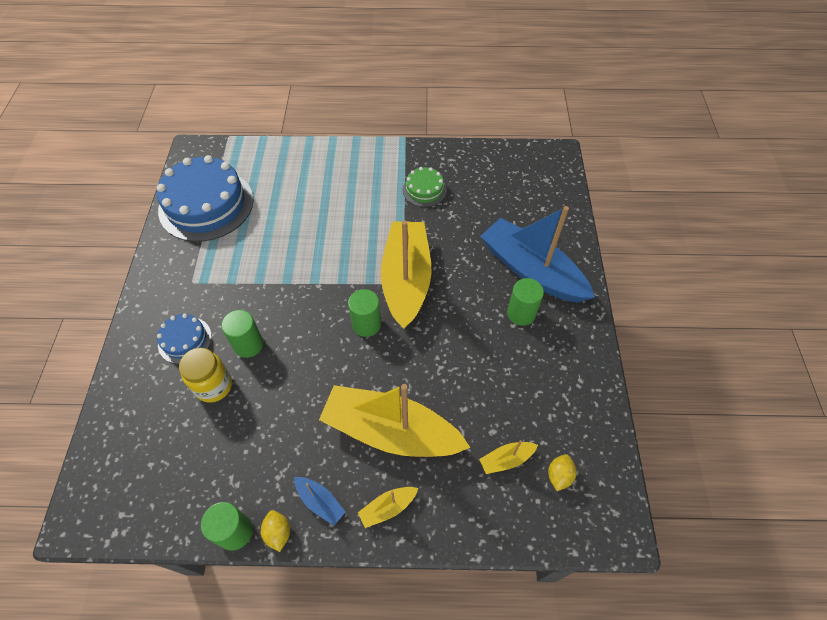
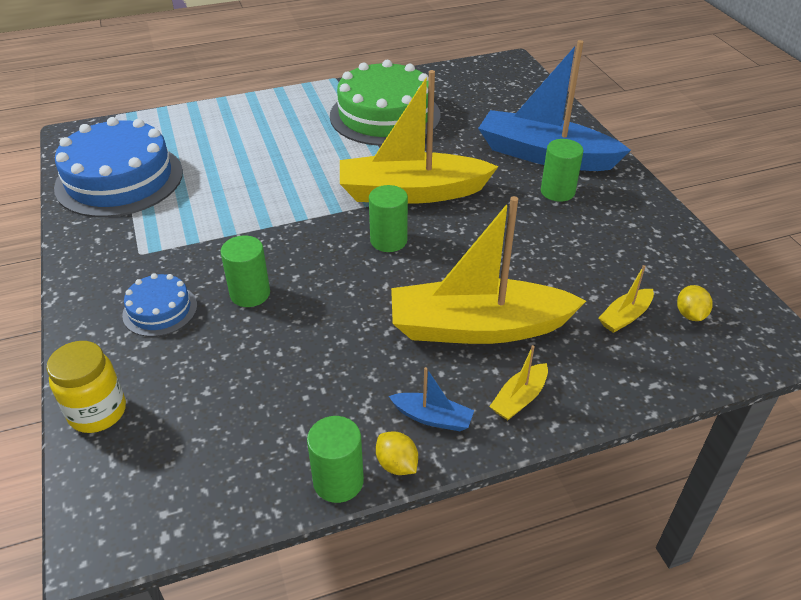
camera: 20 degrees left, 15 degrees down
yellow jar [179,348,232,403] -> yellow jar moved to [47,341,126,433]
yellow boat [381,220,432,329] -> yellow boat turned 75 degrees counterclockwise [340,70,499,204]
green cake [403,167,447,207] -> green cake [330,60,441,146], size x2.07

